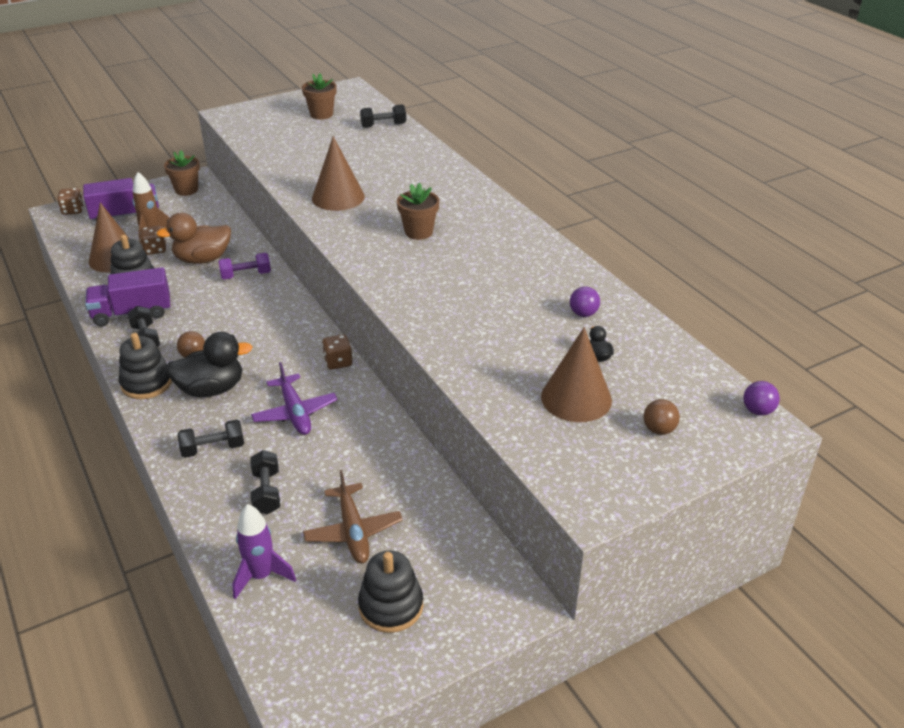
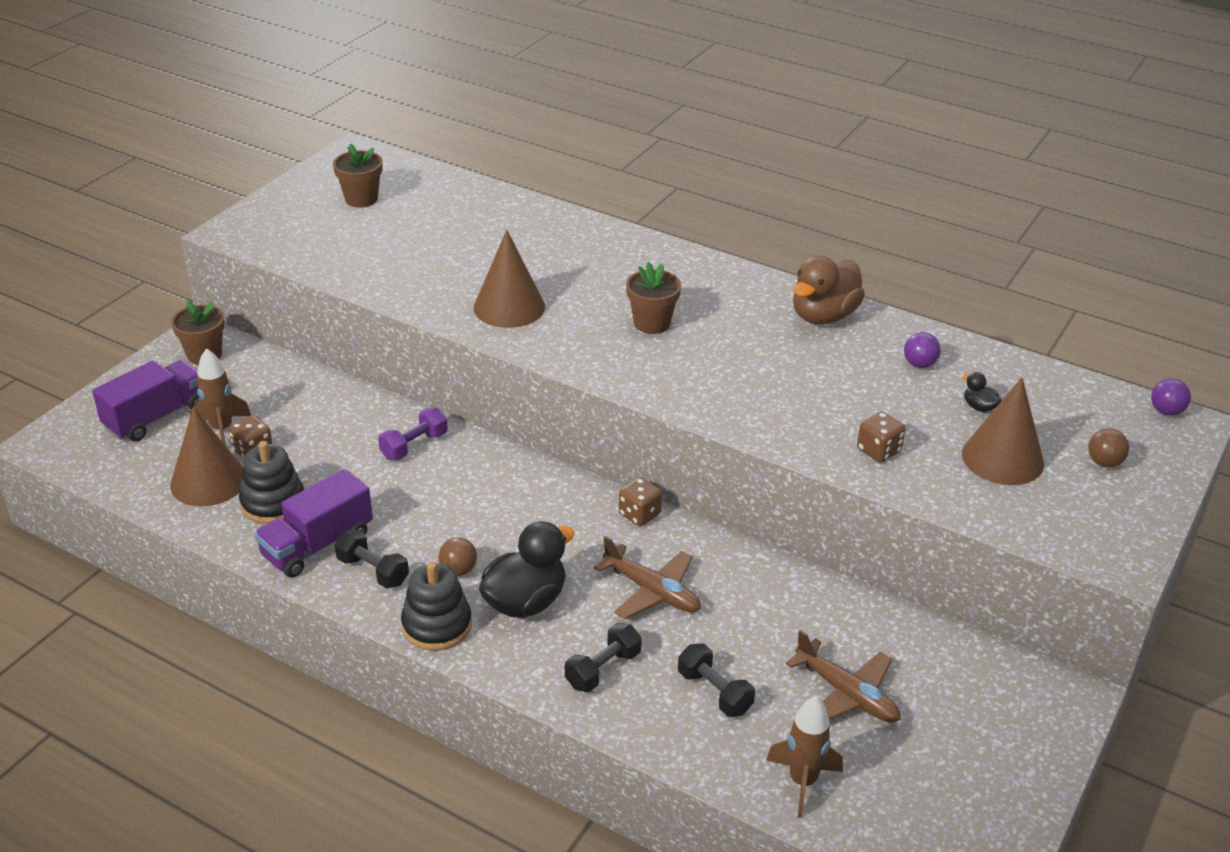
camera: 30 degrees left, 0 degrees up
brown dice [57,188,84,215] -> brown dice moved to [857,412,905,462]
brown duck [156,213,231,264] -> brown duck moved to [793,255,865,324]
purple rocket [232,504,296,599] -> brown rocket [766,696,843,818]
purple plane [251,362,338,435] -> brown plane [594,536,701,619]
black stacking toy [358,551,423,633] -> none
black dumbbell [360,105,406,128] -> none

